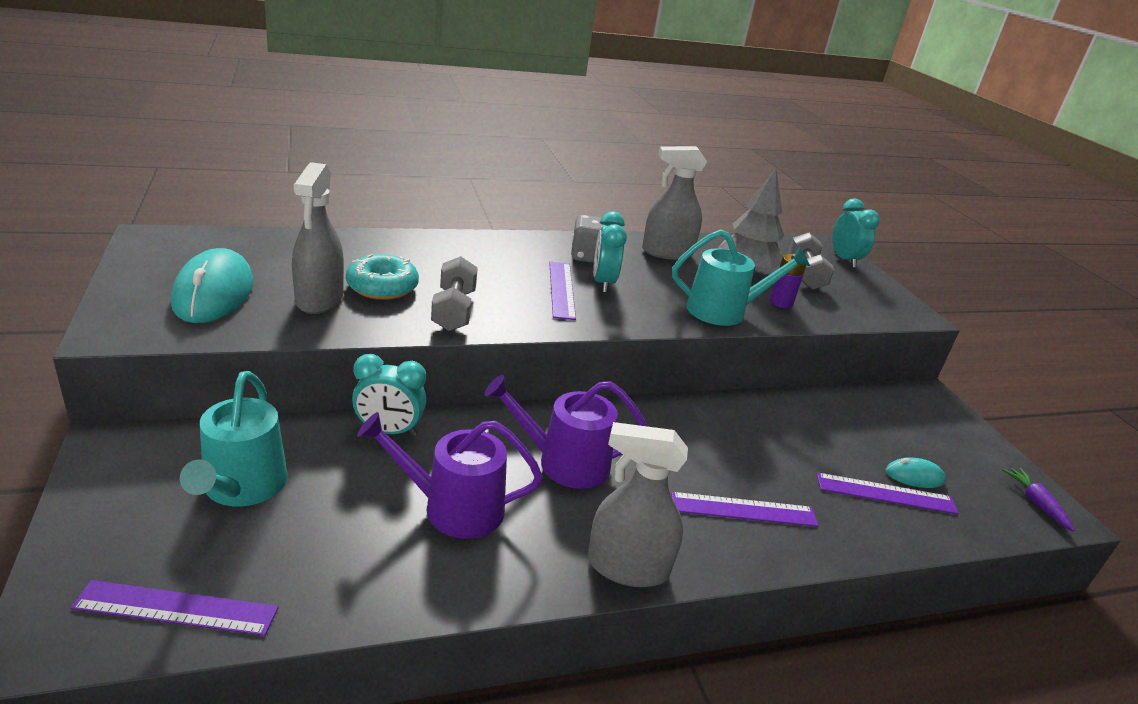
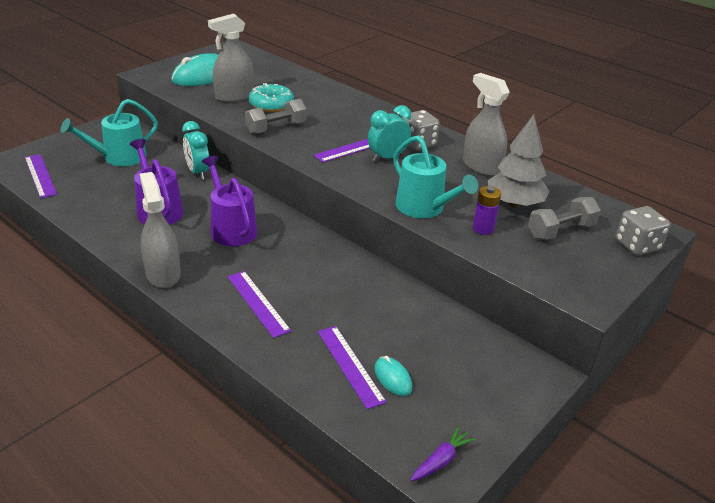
camera: 60 degrees right, 5 degrees up
turquoise clock [832,199,880,268] -> grey dice [615,206,671,255]

